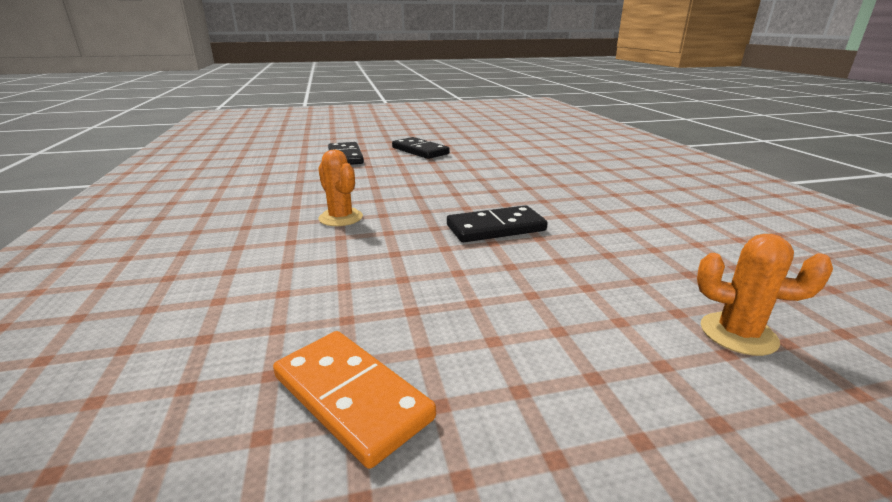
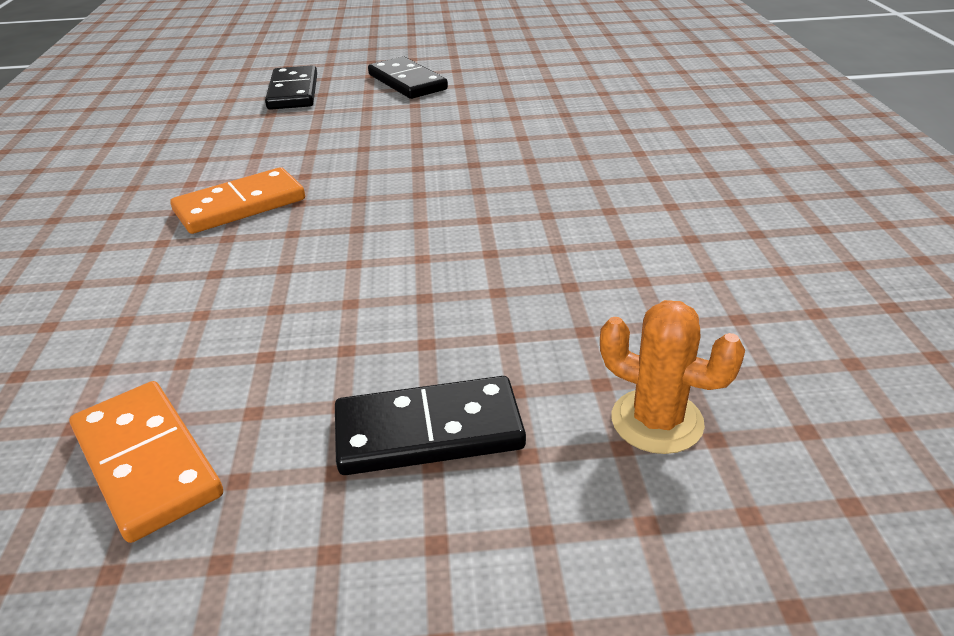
camera: 10 degrees right, 10 degrees up
orange cactus [318,150,363,226] -> orange domino [170,167,305,234]
black domino [447,205,547,242] -> black domino moved to [335,376,526,475]

